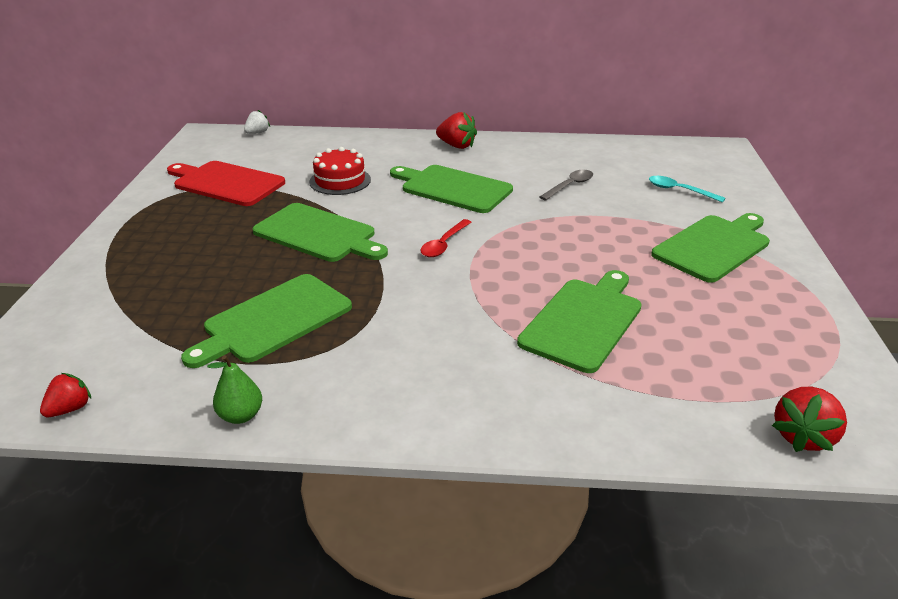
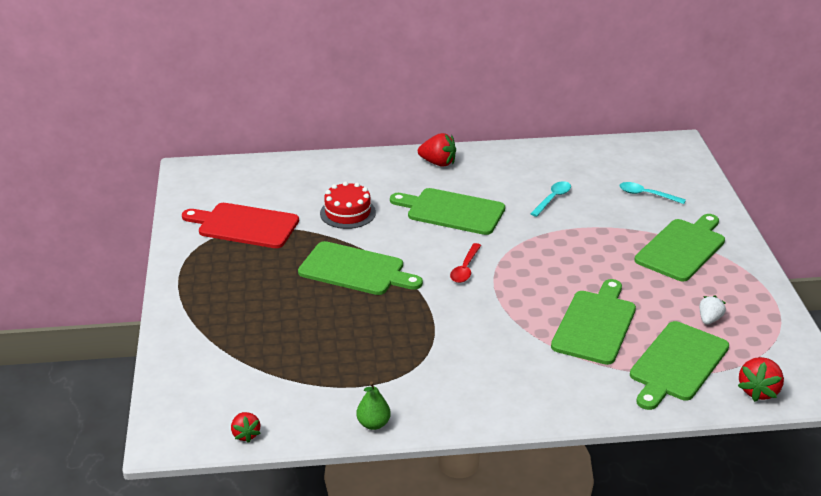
camera: 10 degrees left, 0 degrees up
red strawberry [40,373,91,417] -> red strawberry turned 135 degrees clockwise [231,412,260,443]
green cutting board [181,274,352,368] -> green cutting board moved to [630,321,729,410]
white strawberry [244,110,270,134] -> white strawberry moved to [699,296,726,325]
grey spoon [540,170,593,201] -> turquoise spoon [530,181,571,217]

